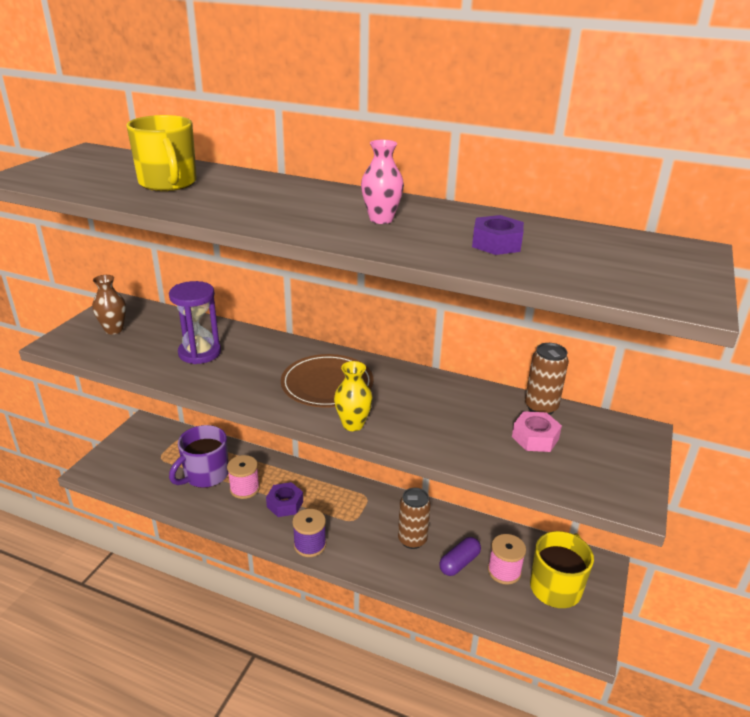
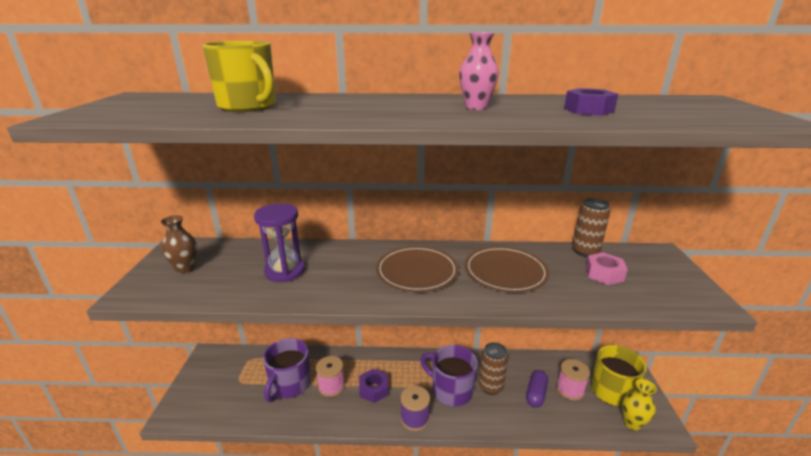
camera: 20 degrees left, 5 degrees down
yellow vase [334,361,373,431] -> yellow vase moved to [622,379,657,430]
none -> purple mug [420,345,478,407]
none -> brown plate [465,246,549,293]

